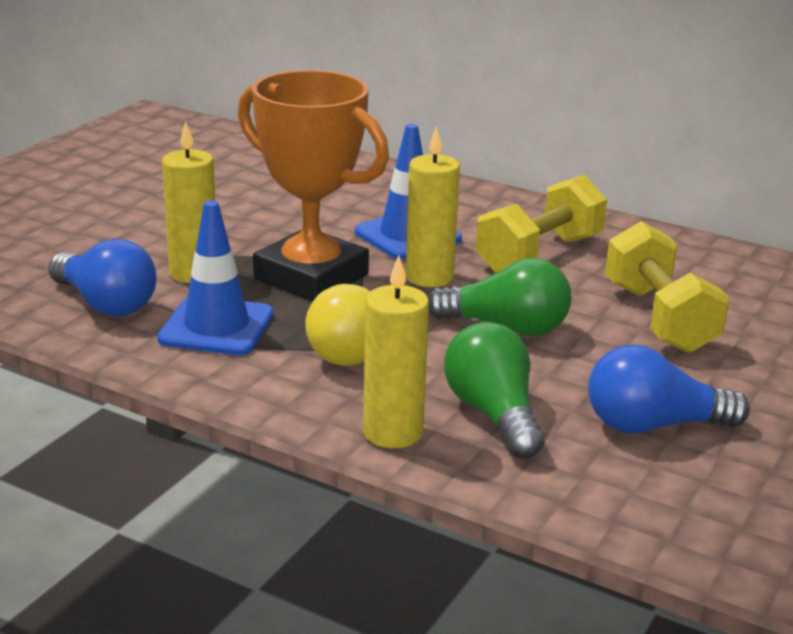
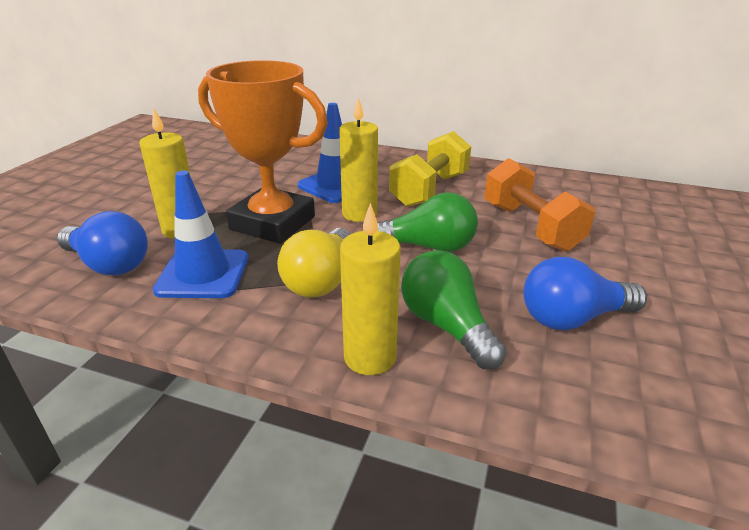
camera: 10 degrees left, 5 degrees up
yellow dumbbell [605,221,730,353] -> orange dumbbell [484,158,595,252]

